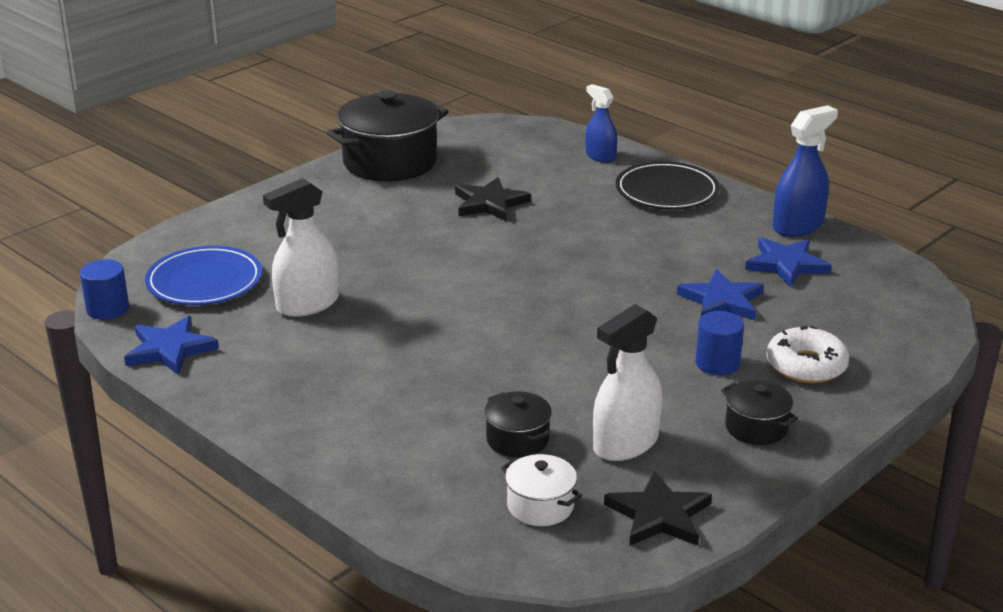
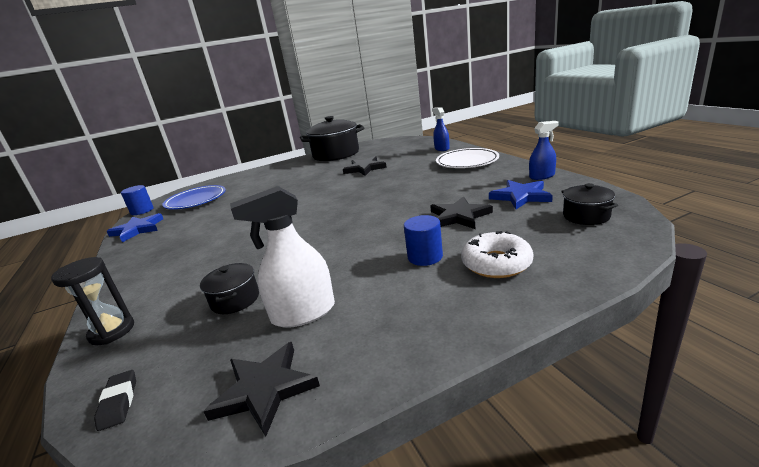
camera: 25 degrees right, 5 degrees down
white spray bottle [263,178,339,317] -> none
white pot [501,454,582,526] -> none
black plate [616,161,720,210] -> white plate [436,148,499,168]
blue star [677,269,764,320] -> black star [430,196,493,229]
black pot [721,380,798,445] -> black pot moved to [561,183,618,225]
blue spray bottle [773,105,838,237] -> blue spray bottle [529,121,559,180], size x0.65
none -> black hourglass [51,257,134,346]
none -> black eraser [94,370,136,431]

